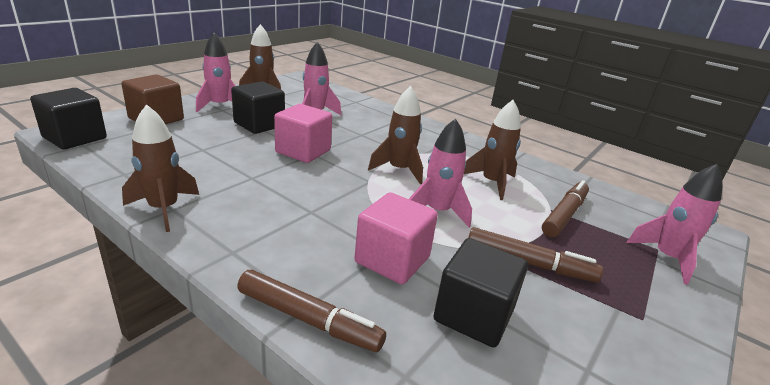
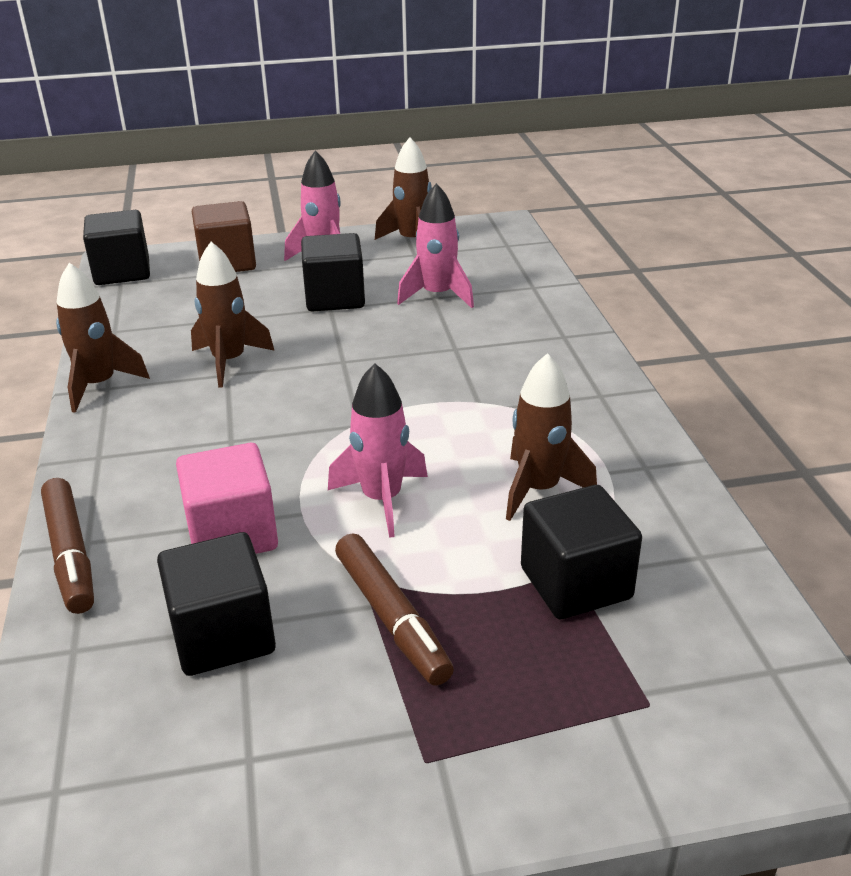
camera: 45 degrees right, 5 degrees up
pink cube [274,104,332,163] -> none
brown rocket [368,86,423,184] -> brown rocket moved to [191,242,275,388]
brown marker [542,180,589,237] -> black cube [521,485,642,619]
pink rocket [627,164,723,285] -> none

